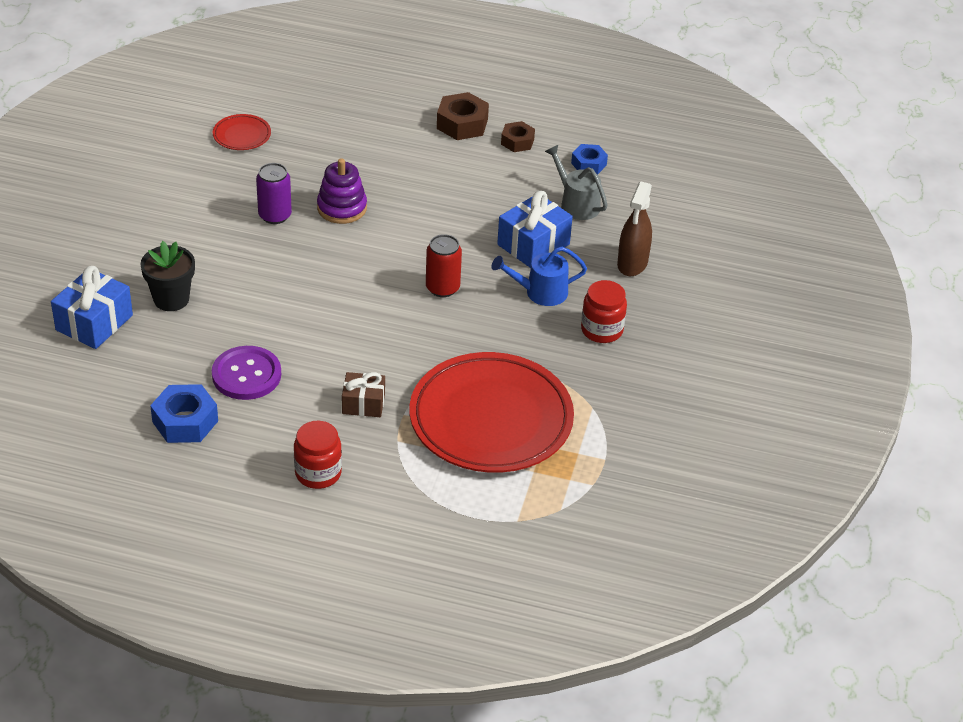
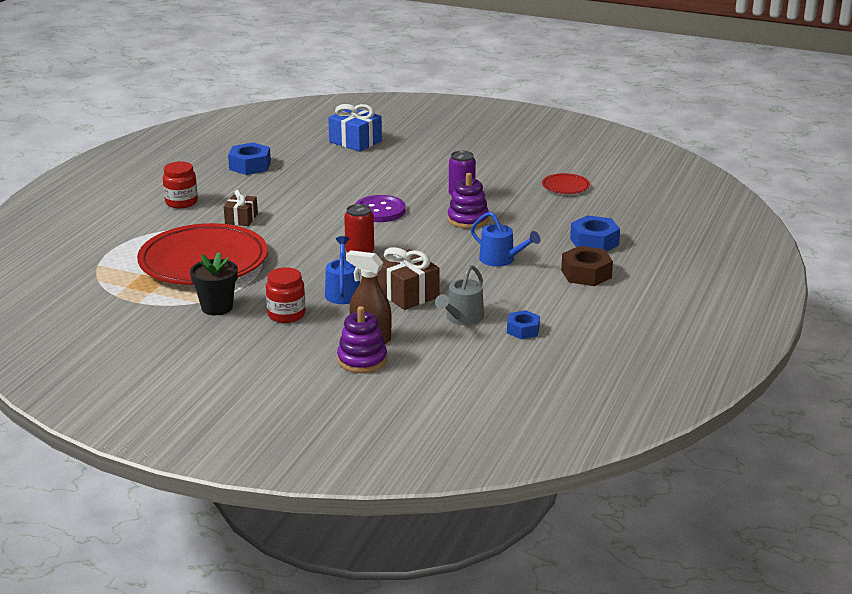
camera: 100 degrees right, 15 degrees down
black flower pot [140,241,195,311] -> black flower pot moved to [190,252,238,315]
purple button [212,346,281,400] -> purple button moved to [355,195,406,222]
blue gift [497,191,573,268] -> brown gift [377,247,440,310]
brown nut [501,121,535,152] -> none
grey watering can [545,145,608,220] -> grey watering can turned 150 degrees clockwise [435,265,484,325]
none -> purple stacking toy [337,306,387,373]
none -> blue watering can [471,212,541,267]
none -> blue nut [570,215,620,252]

